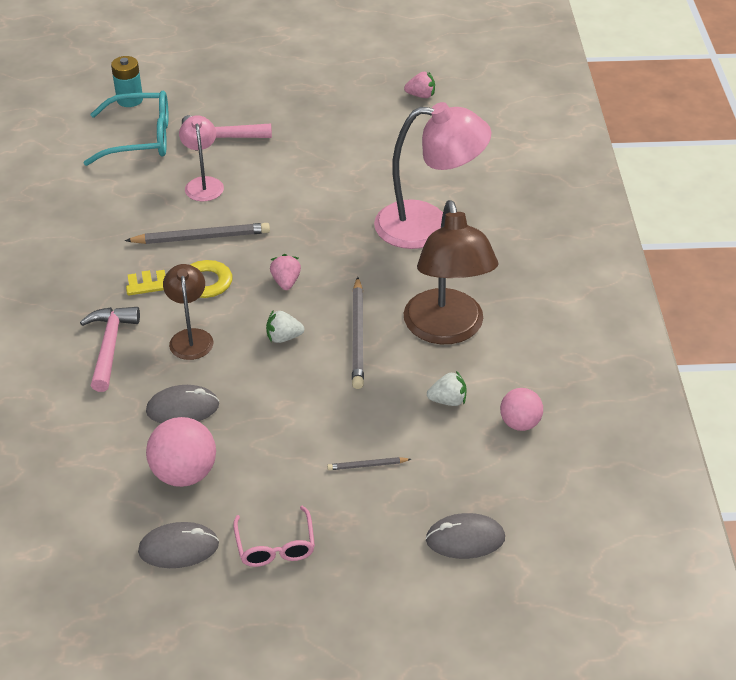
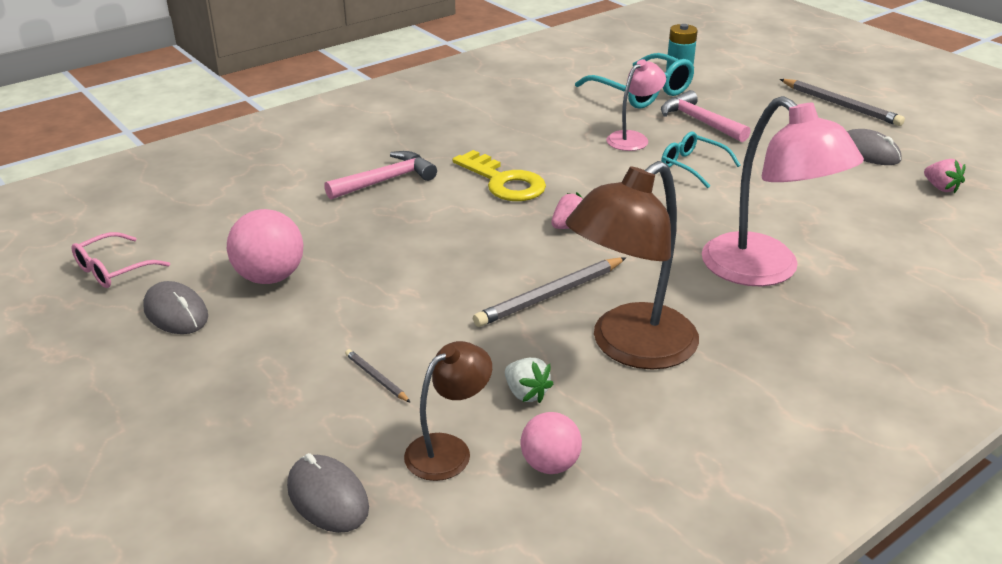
camera: 55 degrees right, 10 degrees down
grey pencil [125,223,270,244] -> grey pencil moved to [780,79,905,126]
grey mouse [146,385,219,423] -> grey mouse moved to [847,129,902,165]
brown lamp [163,264,214,360] -> brown lamp moved to [404,341,492,481]
pink glasses [233,506,315,567] -> pink glasses moved to [72,232,170,288]
white strawberry [266,310,304,343] -> none
none -> turquoise glasses [661,132,741,188]

